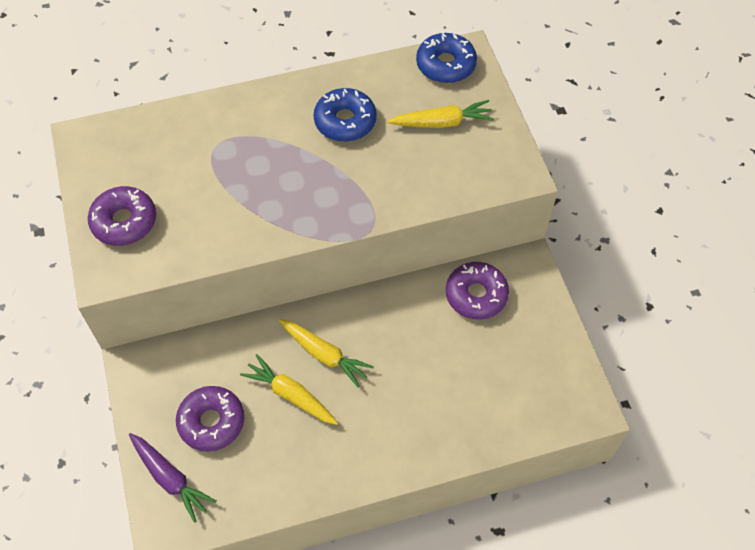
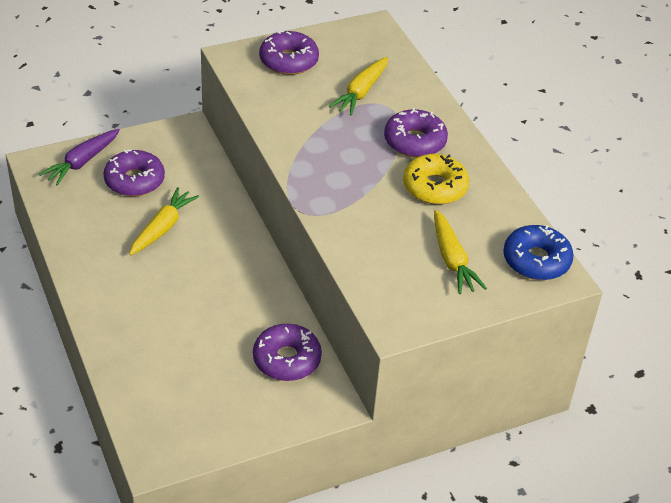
camera: 80 degrees right, 15 degrees down
yellow carrot [279,319,374,388] -> yellow carrot moved to [329,57,388,116]
blue donut [314,88,377,142] -> yellow donut [403,154,469,205]
none -> purple donut [384,108,448,158]

